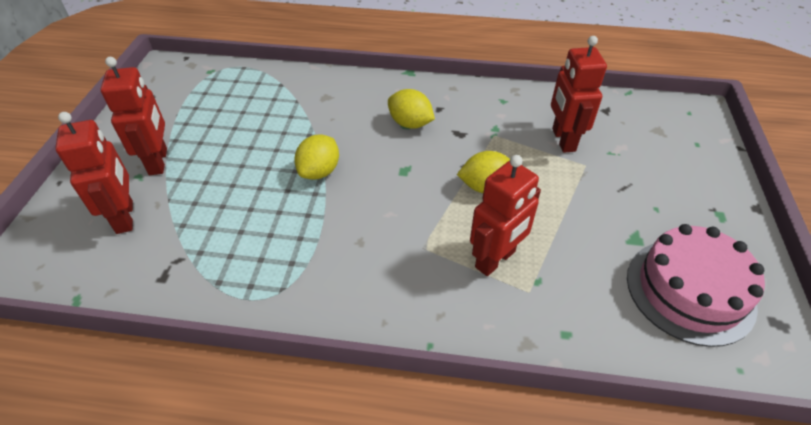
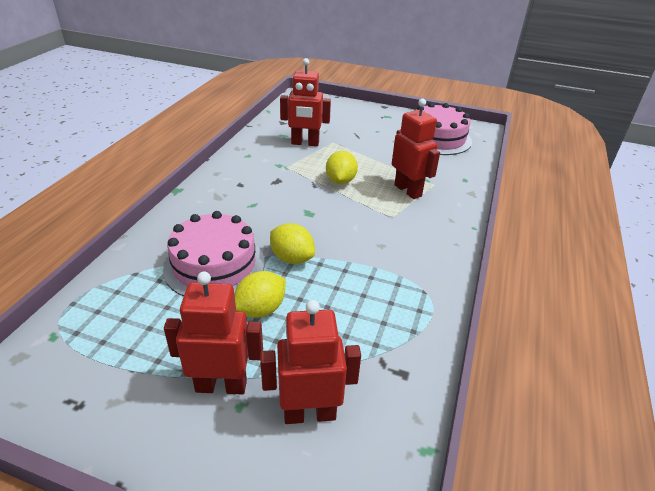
camera: 80 degrees left, 10 degrees down
yellow lemon [388,89,435,129] -> yellow lemon moved to [234,271,286,318]
none -> pink cake [163,211,265,296]

